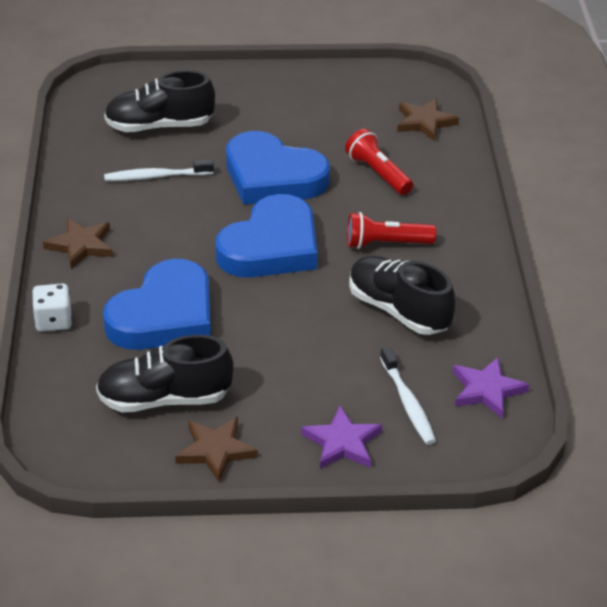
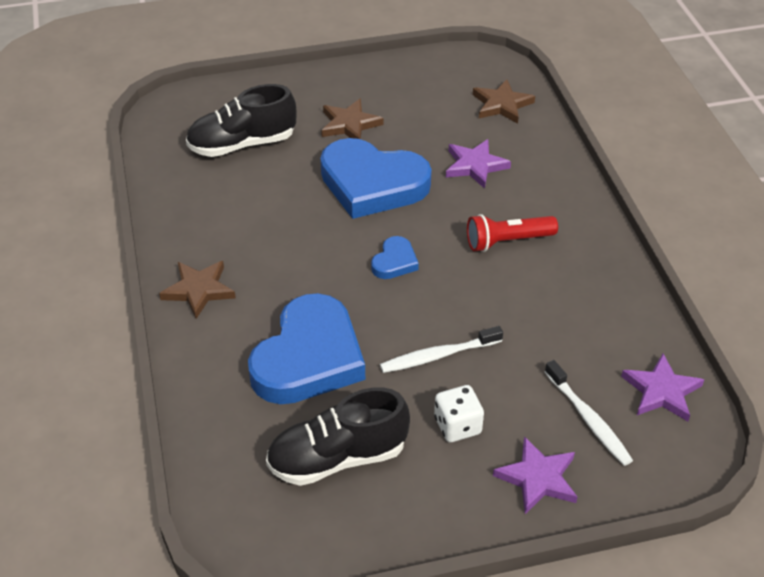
camera: 10 degrees left, 5 degrees up
white dice [32,283,72,332] -> white dice moved to [434,385,484,442]
white toothbrush [104,159,214,181] -> white toothbrush moved to [380,326,503,373]
brown star [175,417,258,482] -> brown star moved to [321,99,383,139]
blue heart [215,194,318,278] -> blue heart [371,236,419,279], size x0.44
red flashlight [345,129,413,195] -> purple star [446,139,511,189]
black shoe [349,256,455,335] -> none

